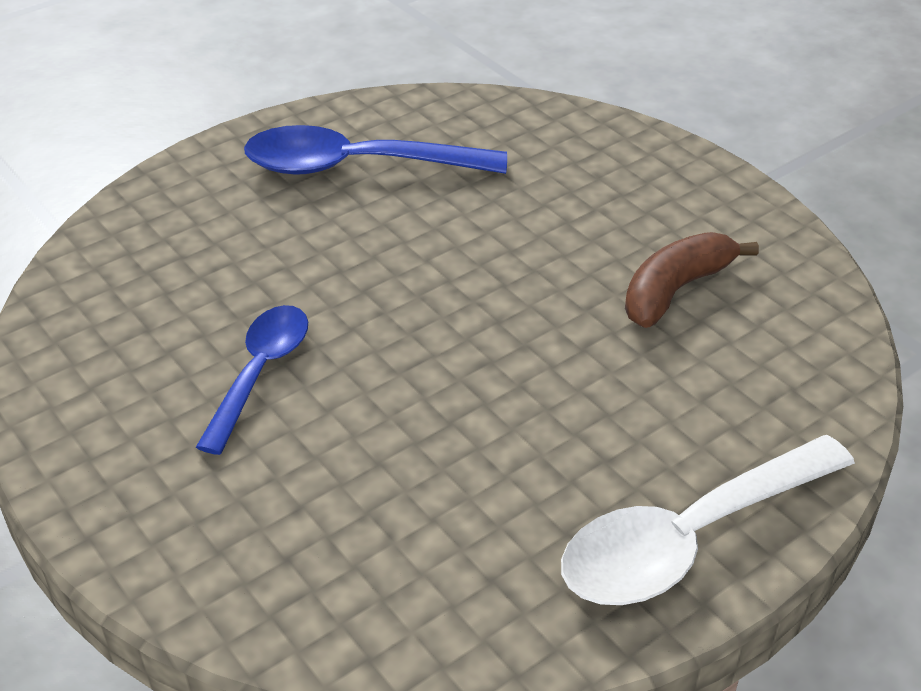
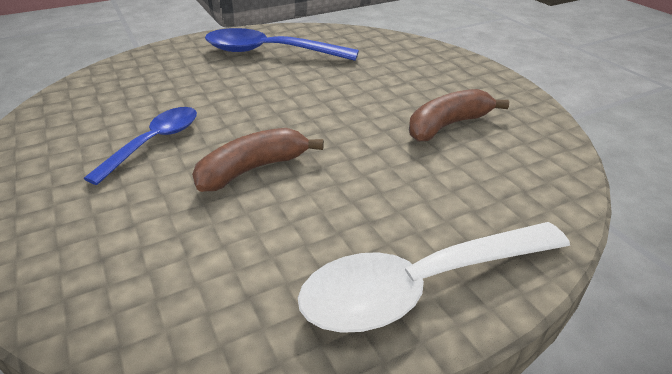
camera: 10 degrees right, 5 degrees down
none -> brown banana [192,128,324,192]

